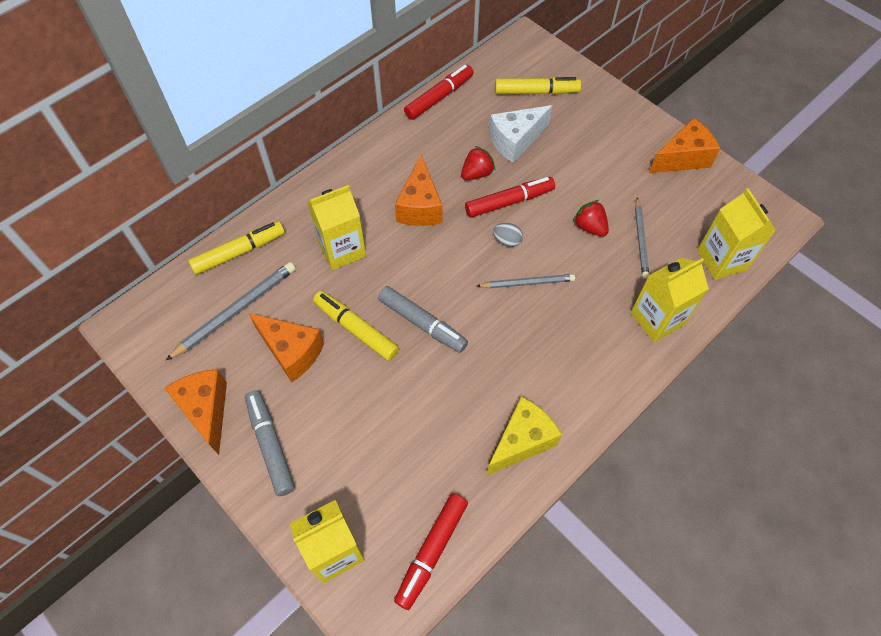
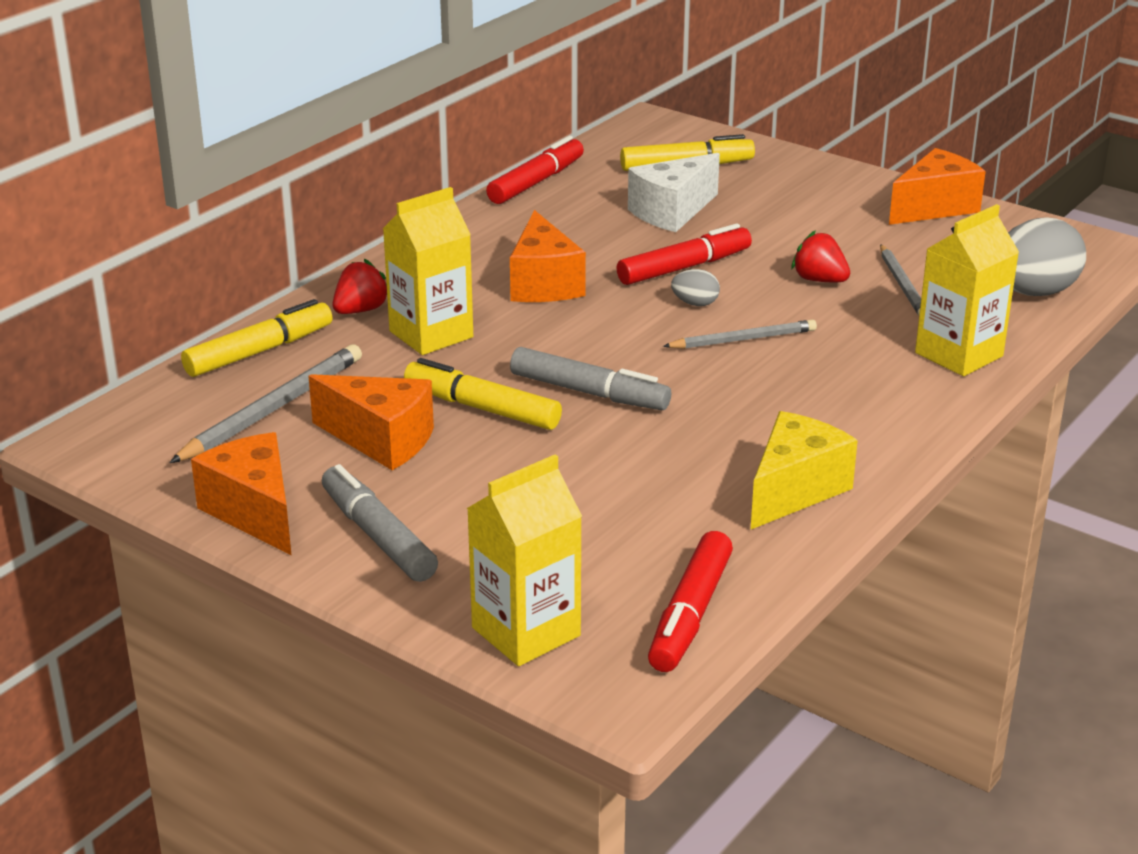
camera: 10 degrees left, 30 degrees down
red strawberry [461,146,495,180] -> red strawberry moved to [332,259,387,314]
yellow carton [697,188,776,280] -> grey egg [1008,217,1086,296]

